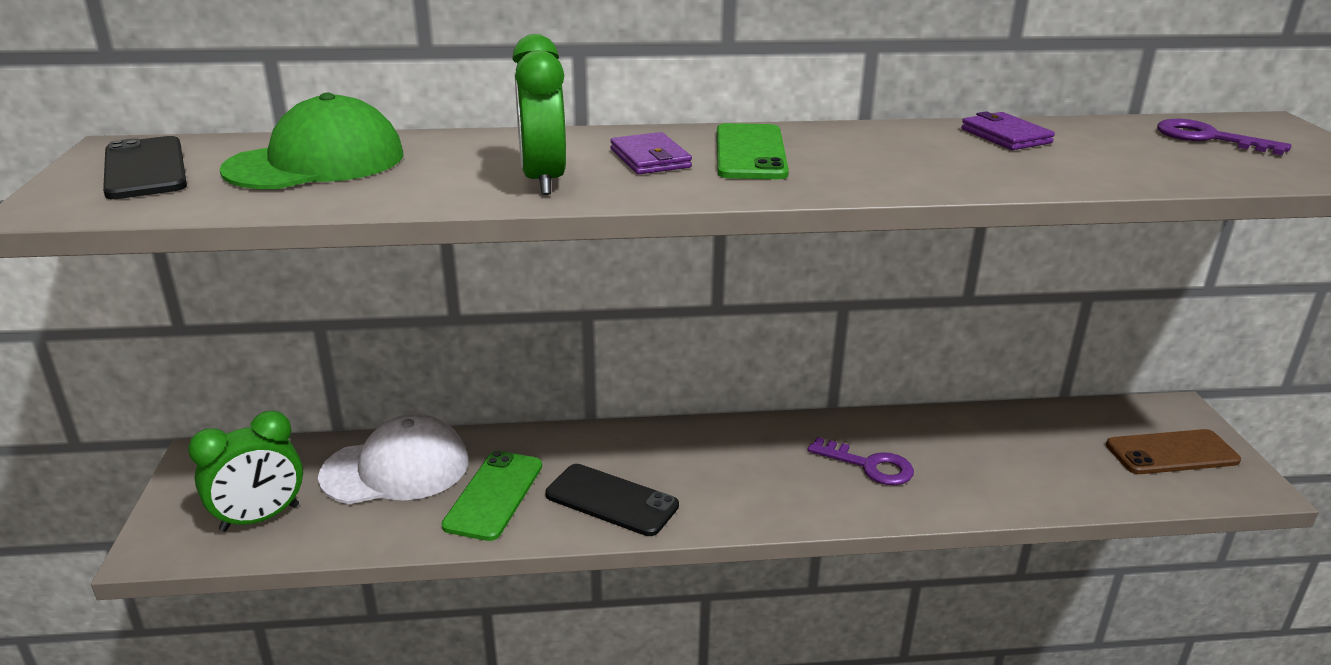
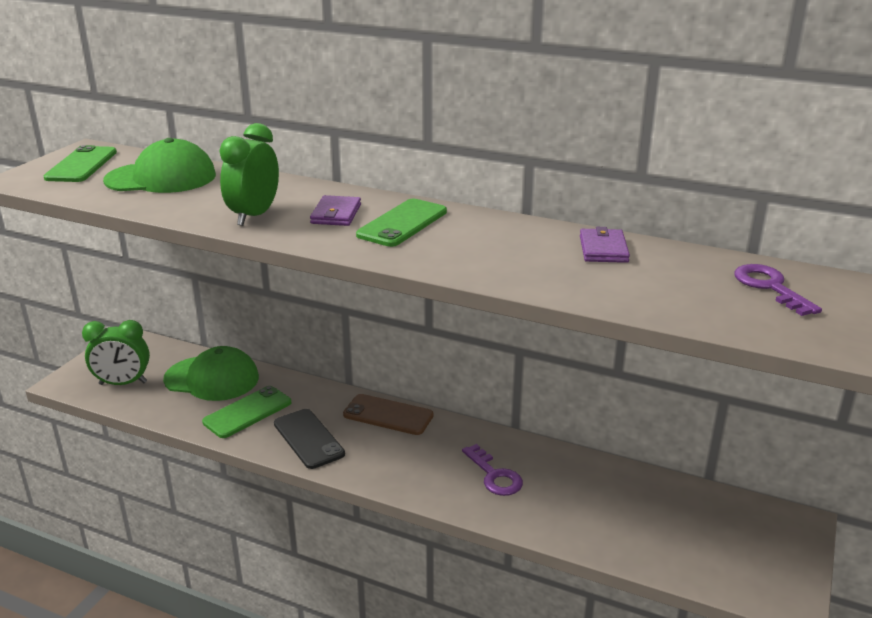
camera: 30 degrees right, 0 degrees up
black phone [103,136,187,199] -> green phone [44,145,117,182]
white cap [318,414,468,504] -> green cap [163,346,259,401]
brown phone [1106,429,1241,474] -> brown phone moved to [343,394,434,435]

